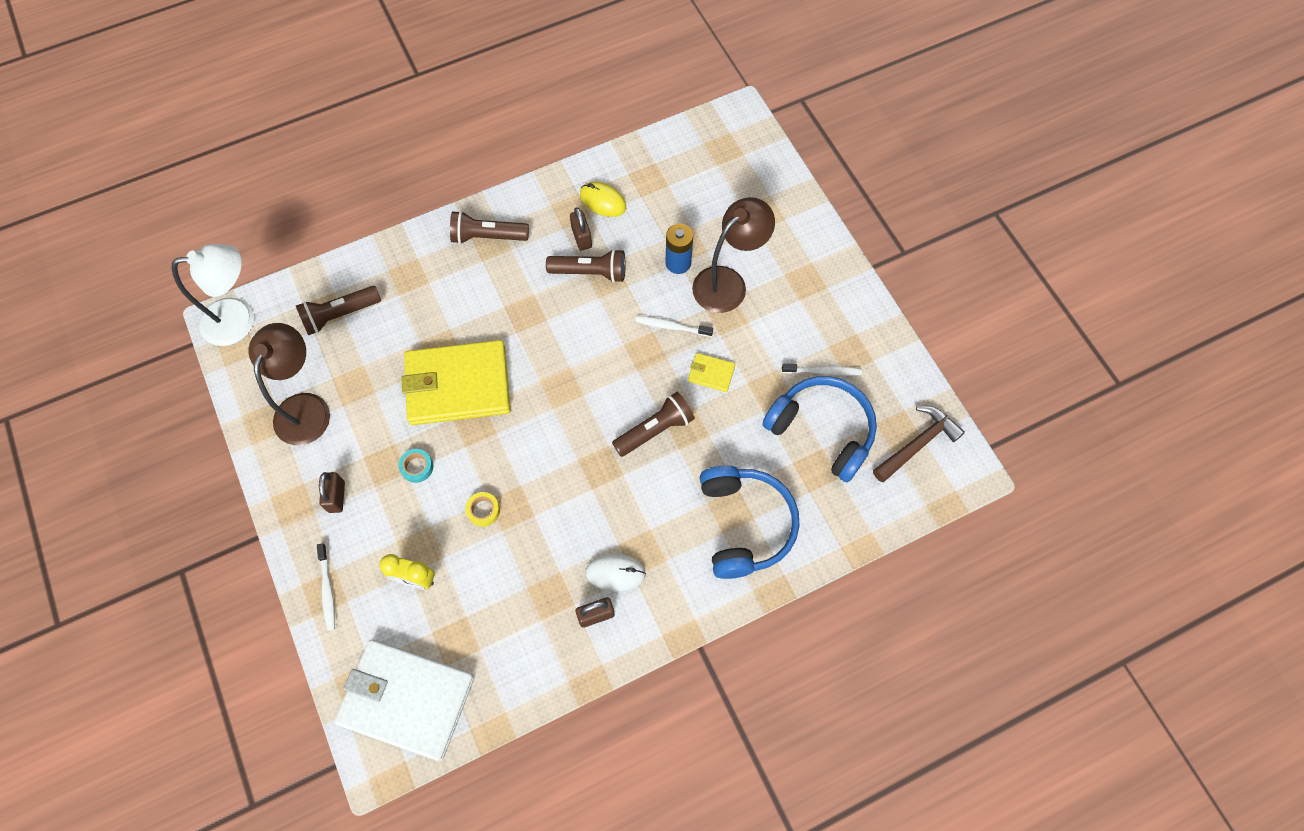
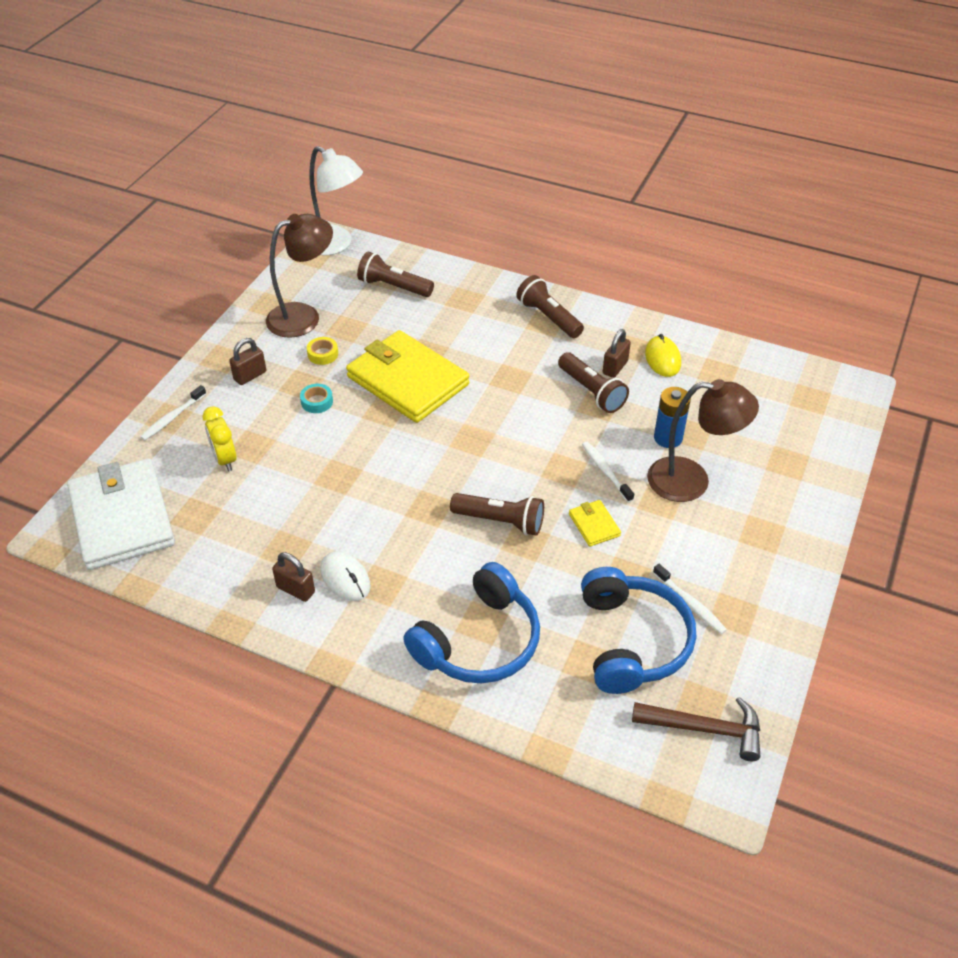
camera: 50 degrees right, 20 degrees down
yellow tape [465,492,500,527] -> yellow tape moved to [307,337,338,365]

